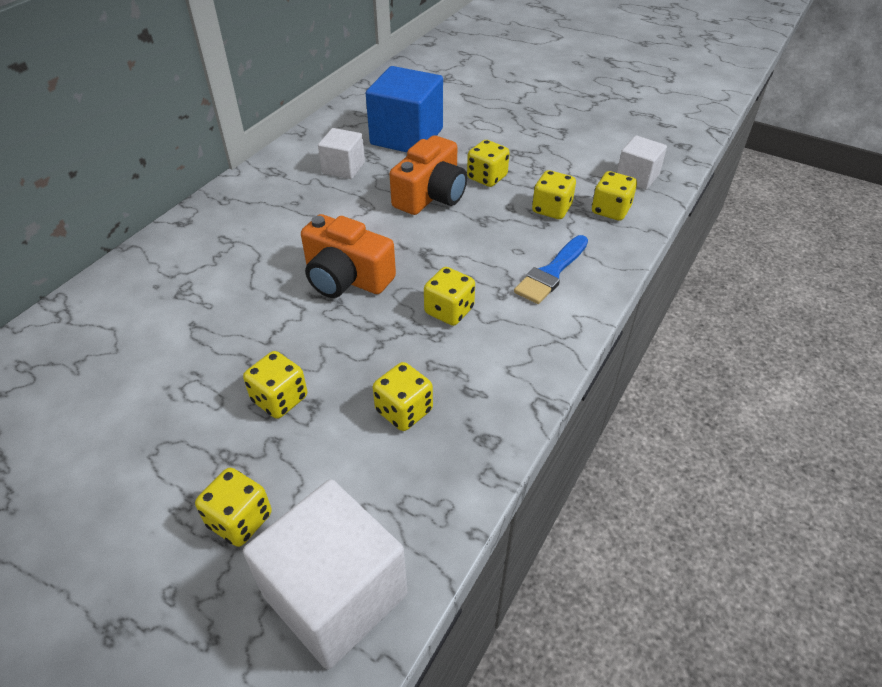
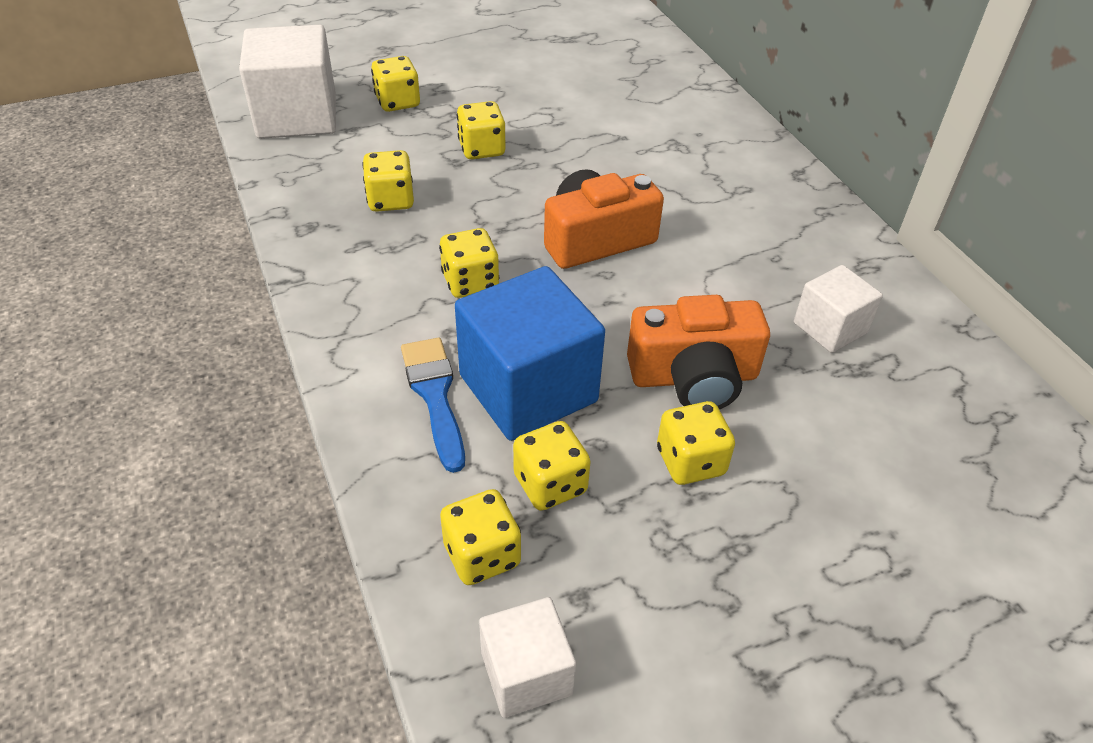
camera: 125 degrees right, 0 degrees up
blue cube [366,66,443,152] -> blue cube moved to [455,266,605,441]
orange camera [390,135,467,215] -> orange camera turned 75 degrees counterclockwise [627,295,770,409]

